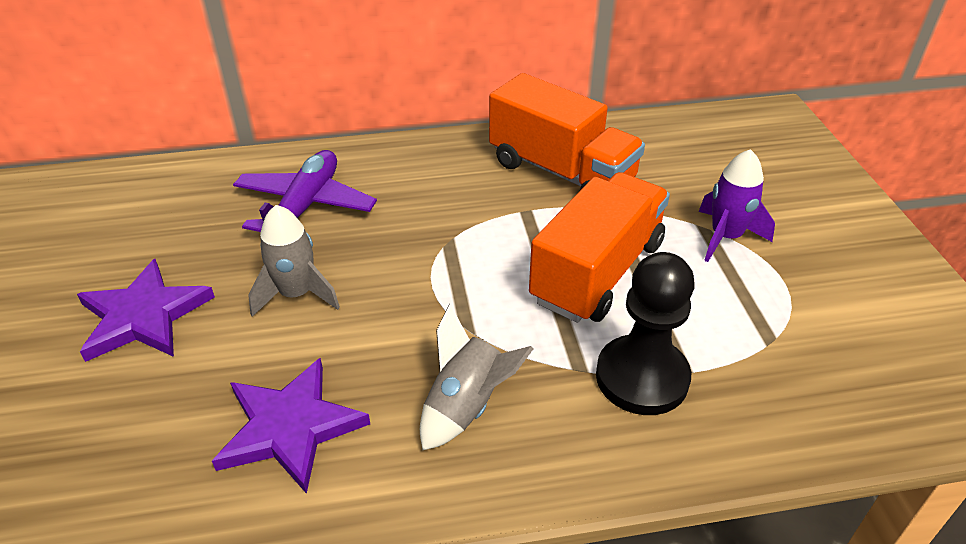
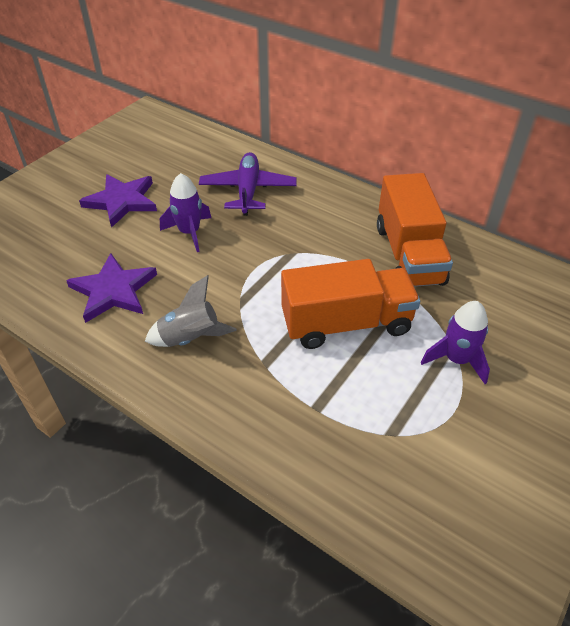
camera: 45 degrees right, 5 degrees up
purple plane [233,150,377,232] -> purple plane turned 60 degrees counterclockwise [199,152,297,216]
grey rocket [248,205,340,317] -> purple rocket [160,173,211,252]
black pawn [596,252,695,415] -> none

